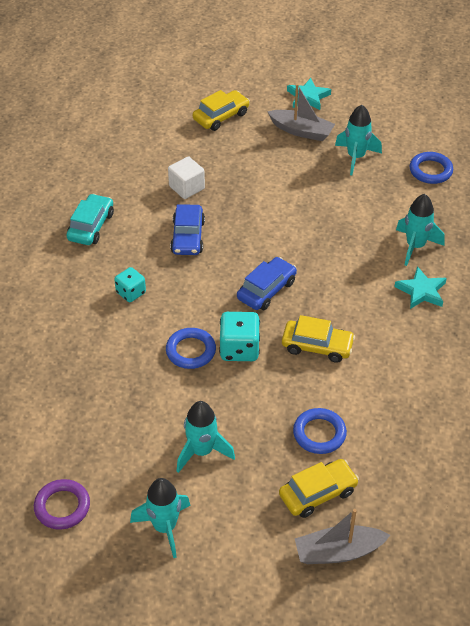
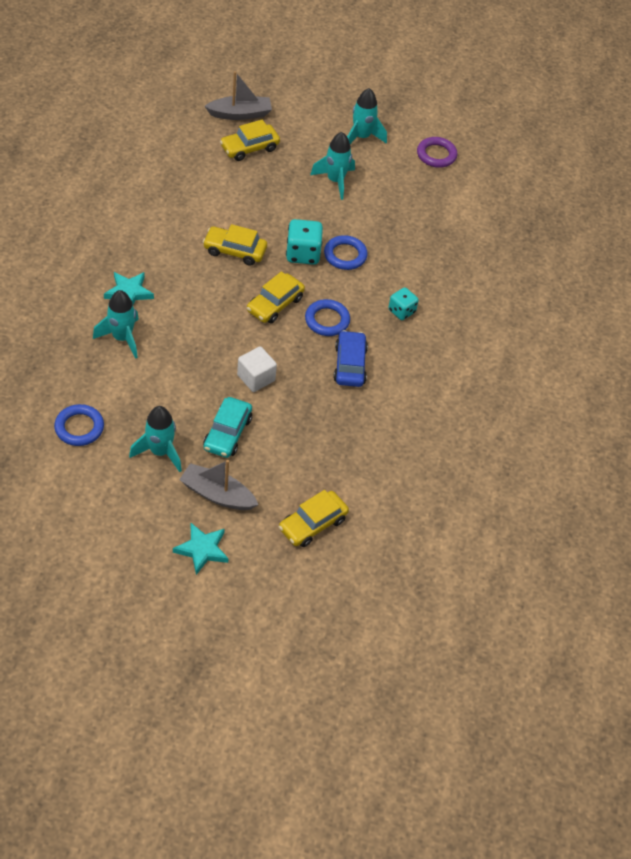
camera: 175 degrees right, 5 degrees up
turquoise car [66,194,114,245] -> turquoise car moved to [203,397,252,458]
white cube [168,156,205,199] -> white cube moved to [237,346,277,392]
blue car [237,257,297,310] -> yellow car [247,272,305,323]
blue ring [293,408,347,454] -> blue ring moved to [305,299,350,336]

